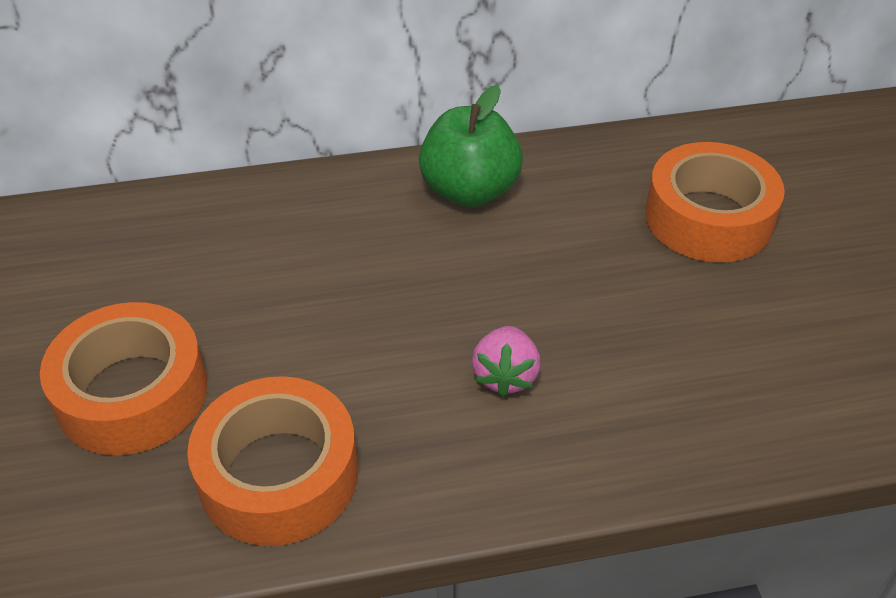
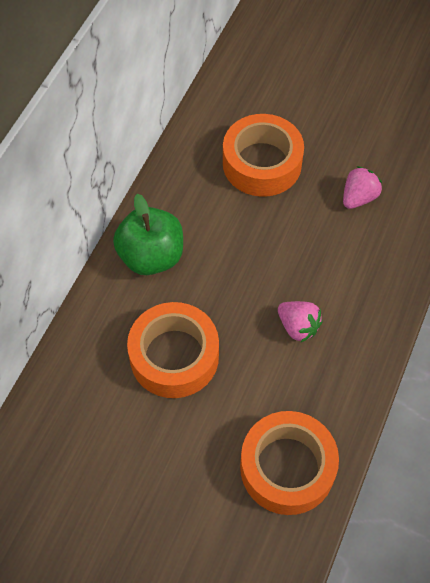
camera: 55 degrees left, 15 degrees up
orange tape [40,302,207,455] -> orange tape moved to [127,302,219,398]
none -> pink strawberry [343,166,382,209]

